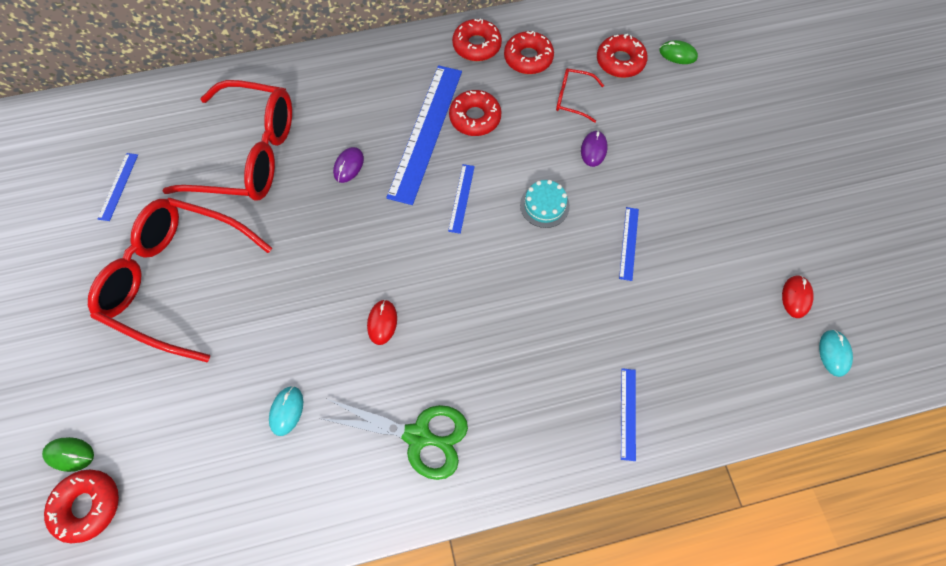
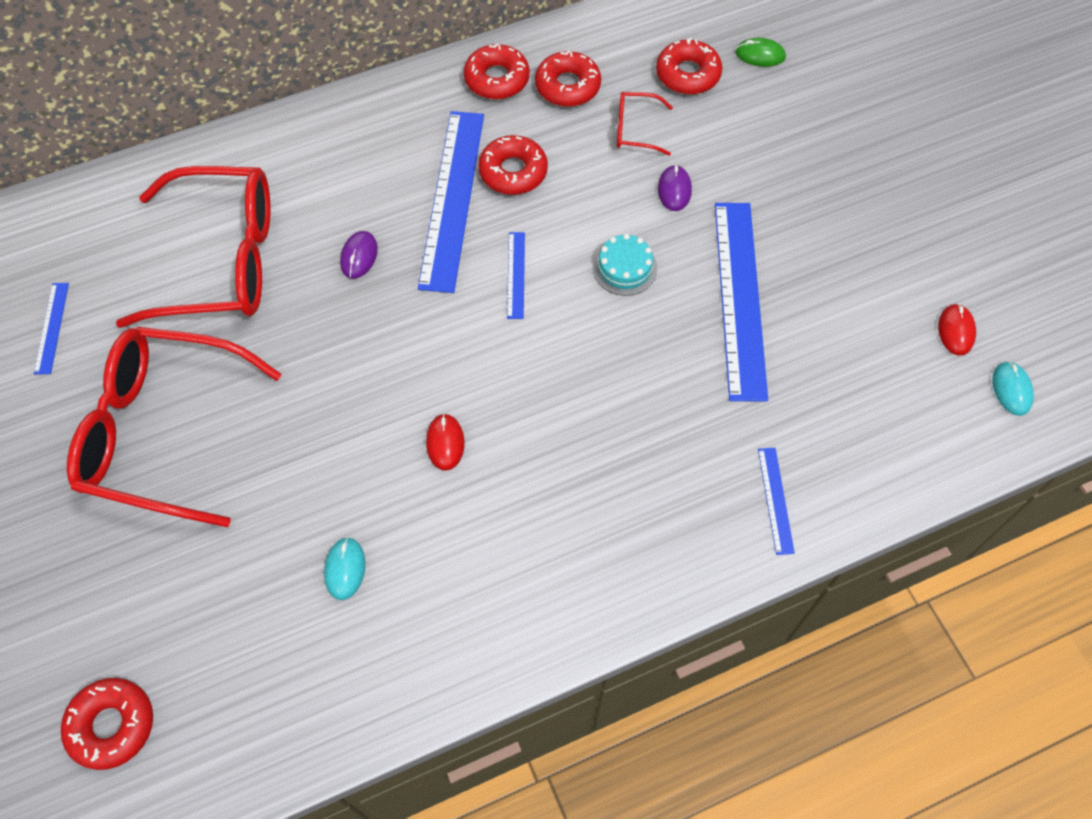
camera: 10 degrees left, 5 degrees down
green mouse [42,437,94,472] -> none
green scissors [319,399,468,480] -> none
blue ruler [619,207,639,281] -> blue ruler [715,203,768,402], size x2.23

